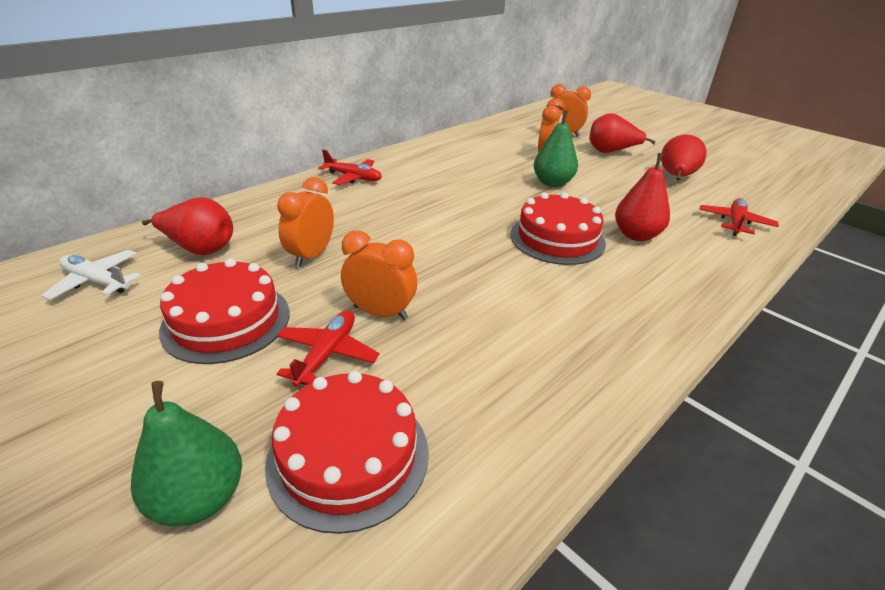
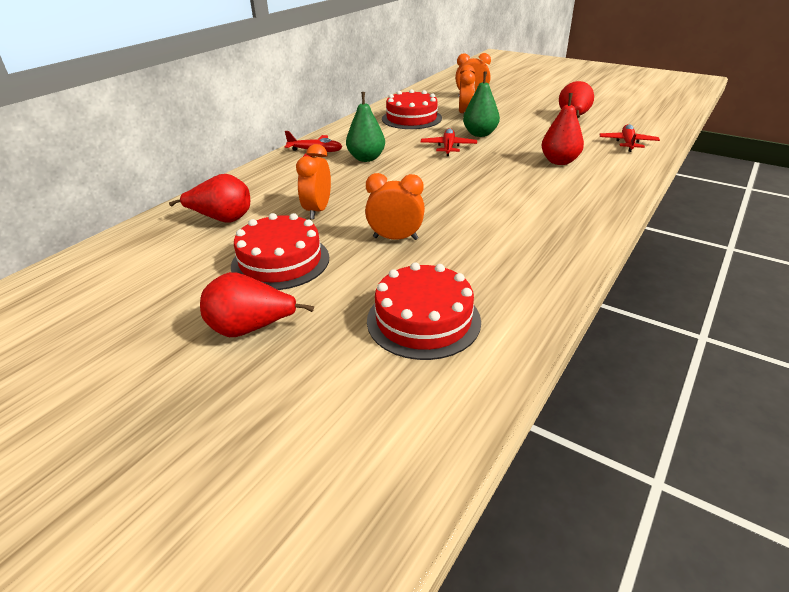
camera: 10 degrees left, 0 degrees up
white plane [41,250,141,300] -> none
green pear [131,381,242,526] -> green pear moved to [346,92,385,162]
red plane [277,310,380,387] -> red plane moved to [421,128,477,156]
red cake [510,192,606,265] -> red cake moved to [382,89,442,129]
red pear [589,113,656,153] -> red pear moved to [200,272,314,337]

